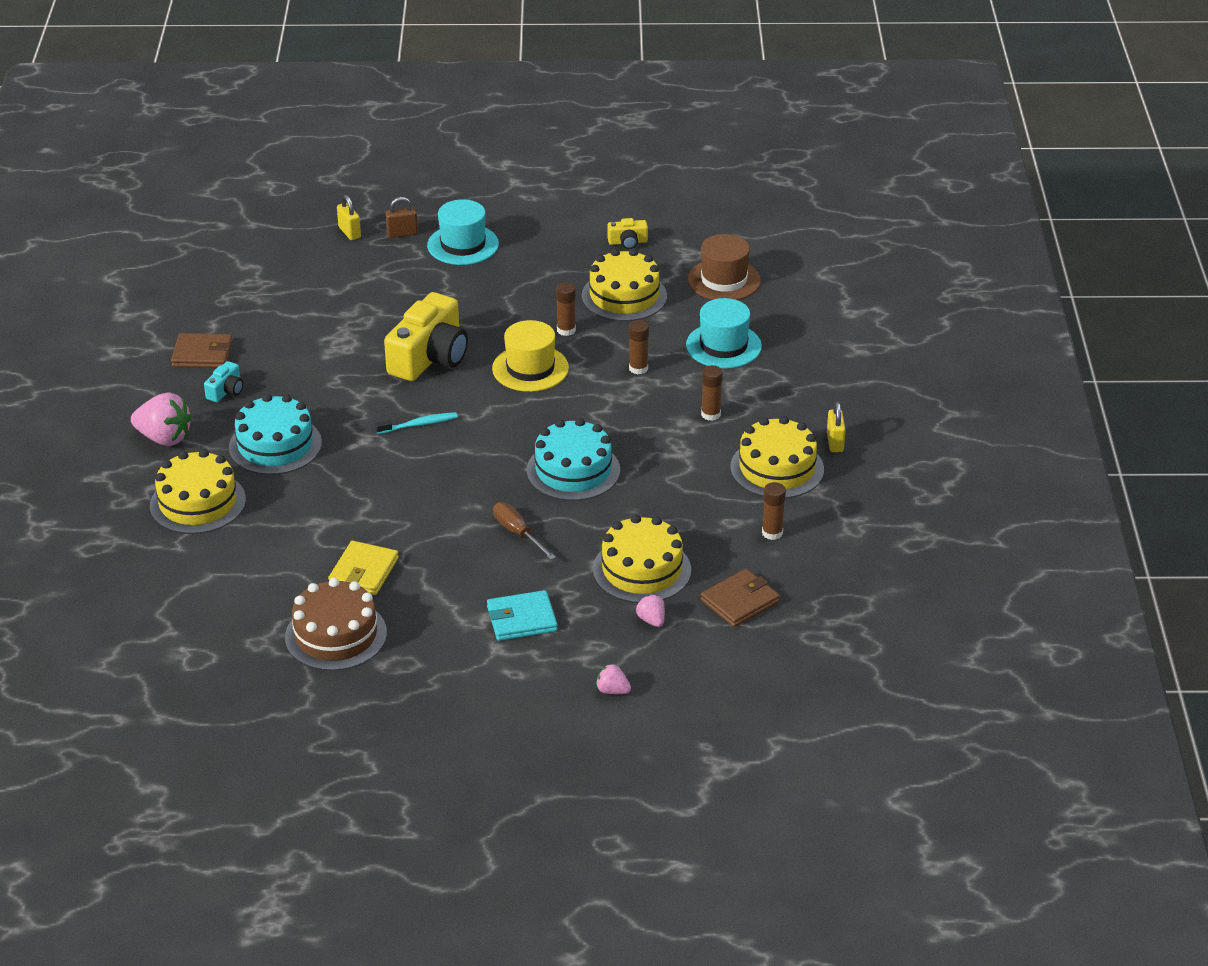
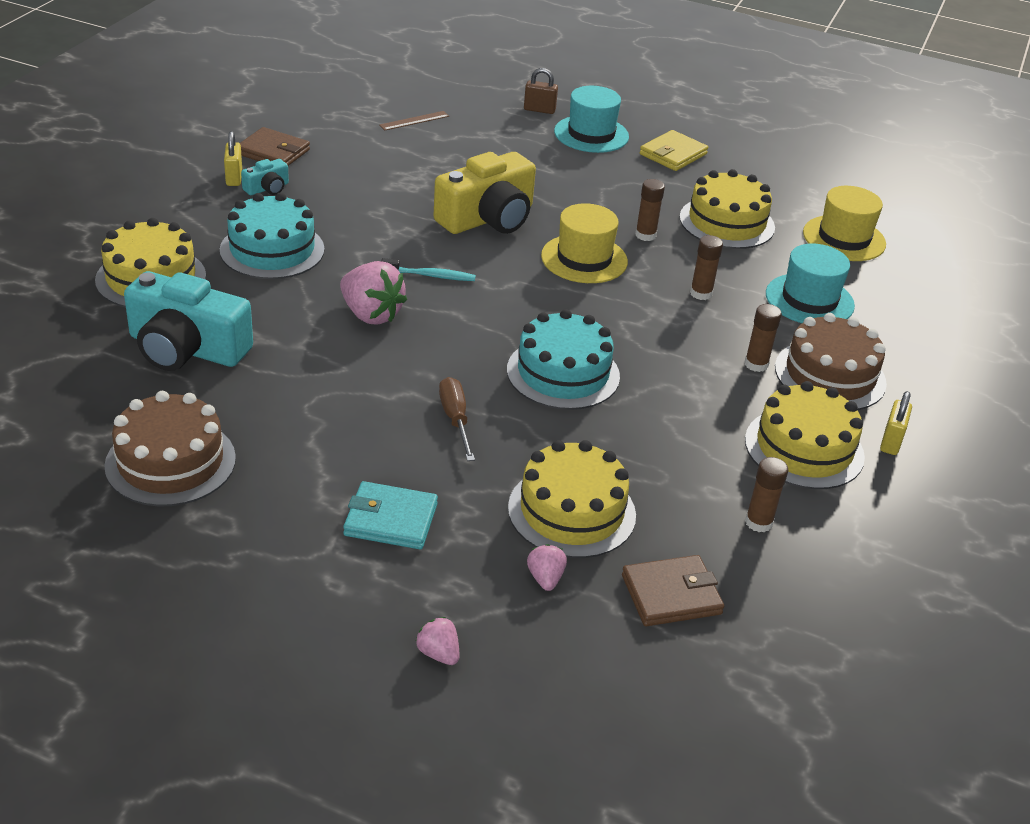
camera: 20 degrees right, 0 degrees up
pink strawberry [131,393,192,446] -> pink strawberry moved to [340,261,407,325]
yellow wallet [328,541,399,595] -> yellow wallet moved to [640,130,708,171]
yellow padlock [337,195,361,240] -> yellow padlock moved to [224,131,242,186]
yellow camera [607,218,648,249] -> none
brown hat [688,234,761,300] -> yellow hat [803,186,886,261]
none -> turquoise camera [124,271,253,371]
none -> brown ruler [379,111,449,130]
none -> brown cake [775,313,887,410]

